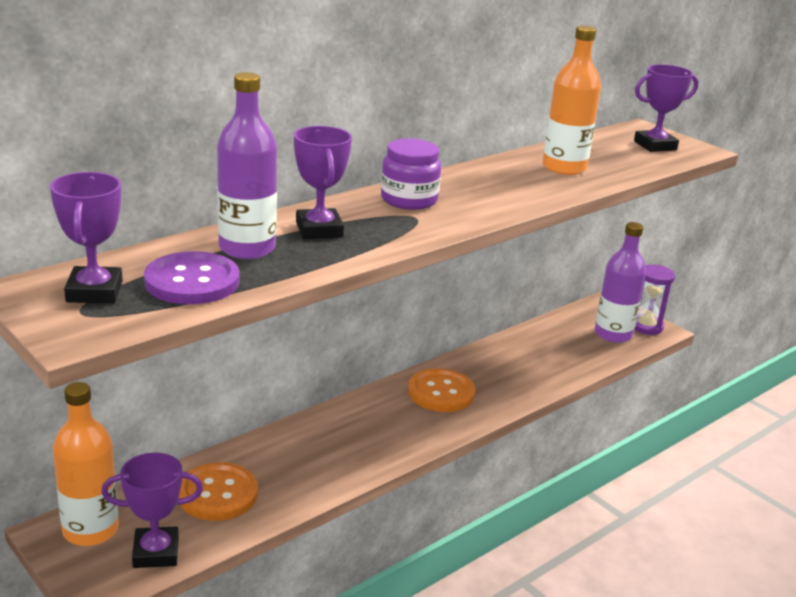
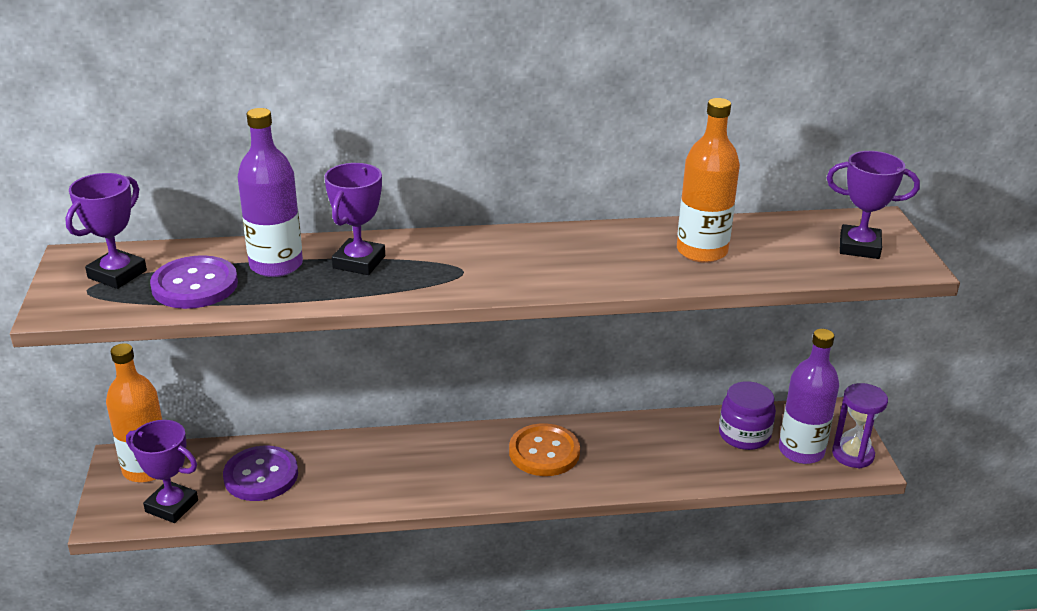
camera: 35 degrees right, 5 degrees up
orange button [179,462,258,521] -> purple button [223,446,298,501]
purple jar [381,138,441,210] -> purple jar moved to [719,381,776,450]

